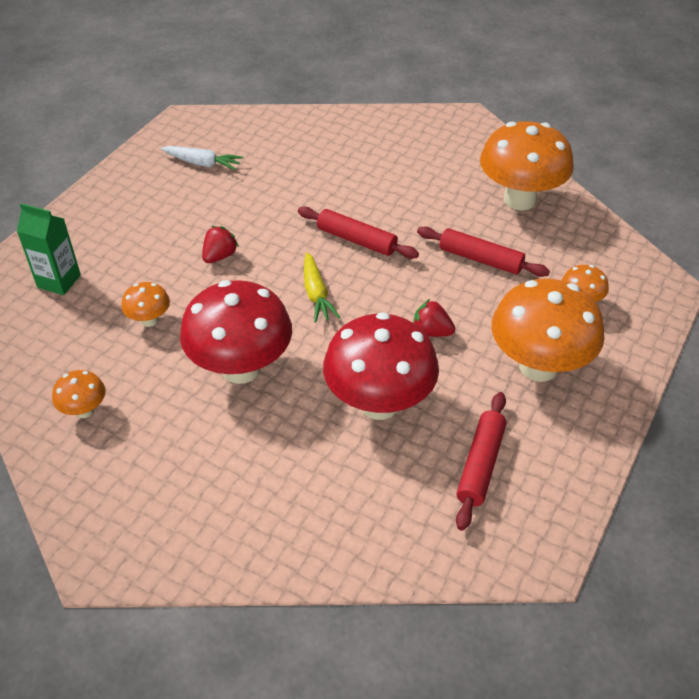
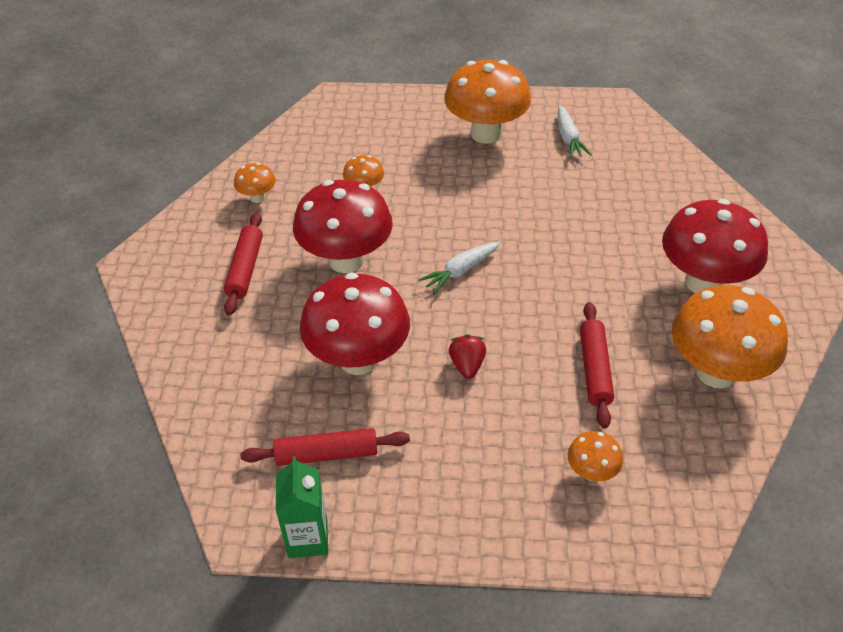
camera: 65 degrees right, 0 degrees up
green carton [17,203,81,295] -> green carton moved to [276,456,328,558]
red strawberry [202,226,239,263] -> none
red rolling pin [298,207,419,259] -> red rolling pin moved to [224,212,263,316]
yellow carrot [304,252,340,323] -> white carrot [419,242,500,294]
orange mushroom [492,279,605,382] -> orange mushroom moved to [444,60,531,144]
none -> red mushroom [662,199,768,293]

